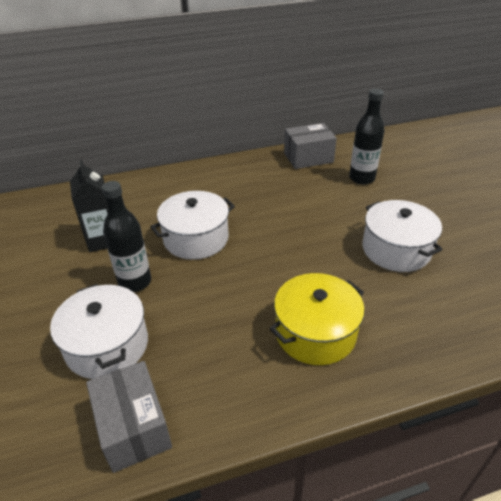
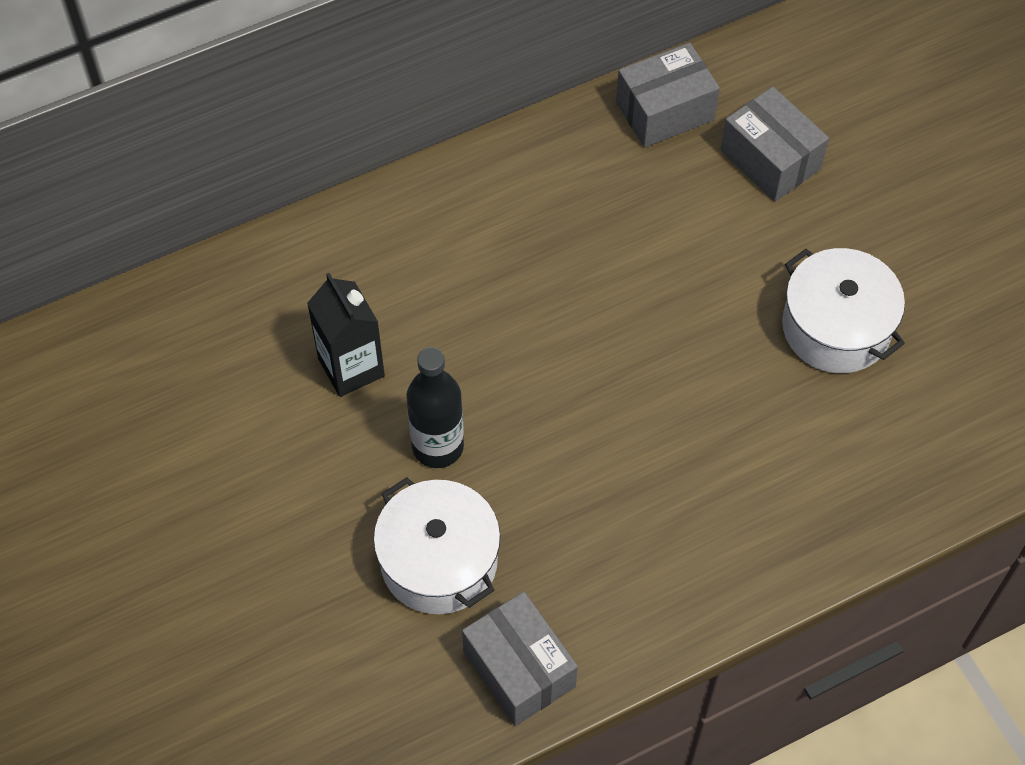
camera: 10 degrees left, 20 degrees up
white pot [150,191,235,260] -> none
yellow pot [269,273,365,365] -> none
black bottle [349,89,384,185] -> grey box [721,86,829,202]

